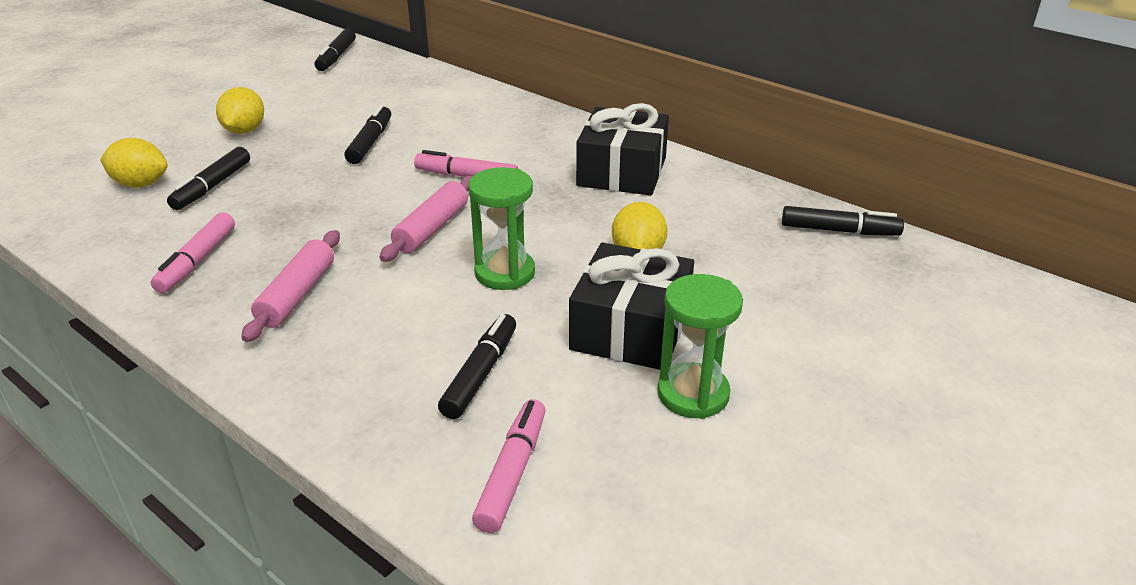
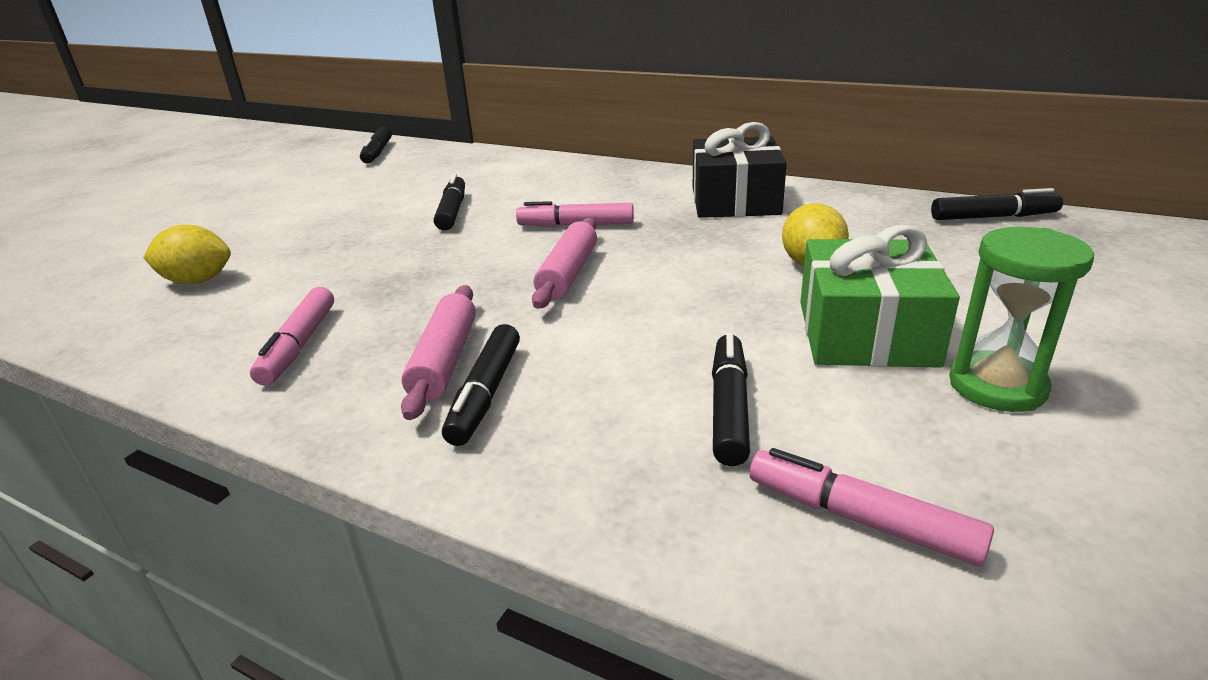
camera: 10 degrees left, 5 degrees down
black marker [167,147,250,210] -> black marker moved to [442,324,520,446]
yellow lemon [216,87,264,134] -> none
green hourglass [468,167,535,290] -> none
pink marker [472,399,546,533] -> pink marker turned 60 degrees counterclockwise [750,448,994,566]
black gift [569,243,694,370] -> green gift [800,225,960,368]

